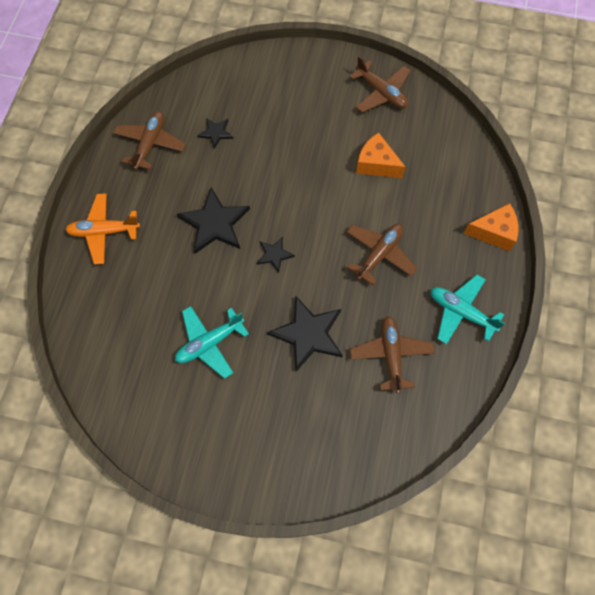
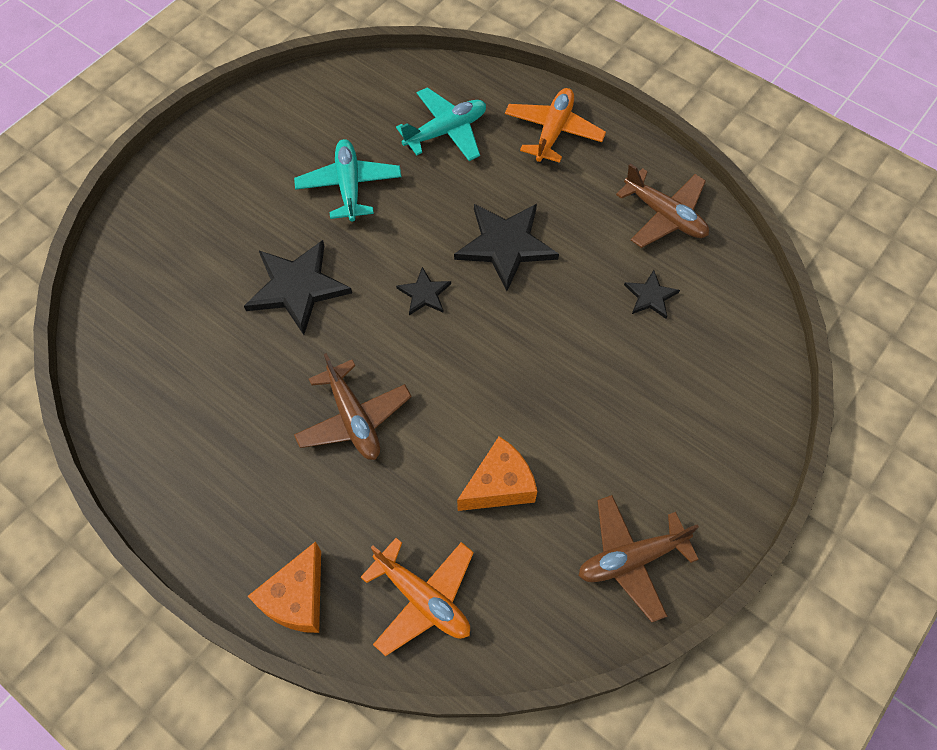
camera: 115 degrees right, 5 degrees down
brown plane [350,316,435,393] -> none
turquoise plane [431,275,505,344] -> turquoise plane moved to [396,87,486,161]
none -> orange plane [361,538,474,656]

